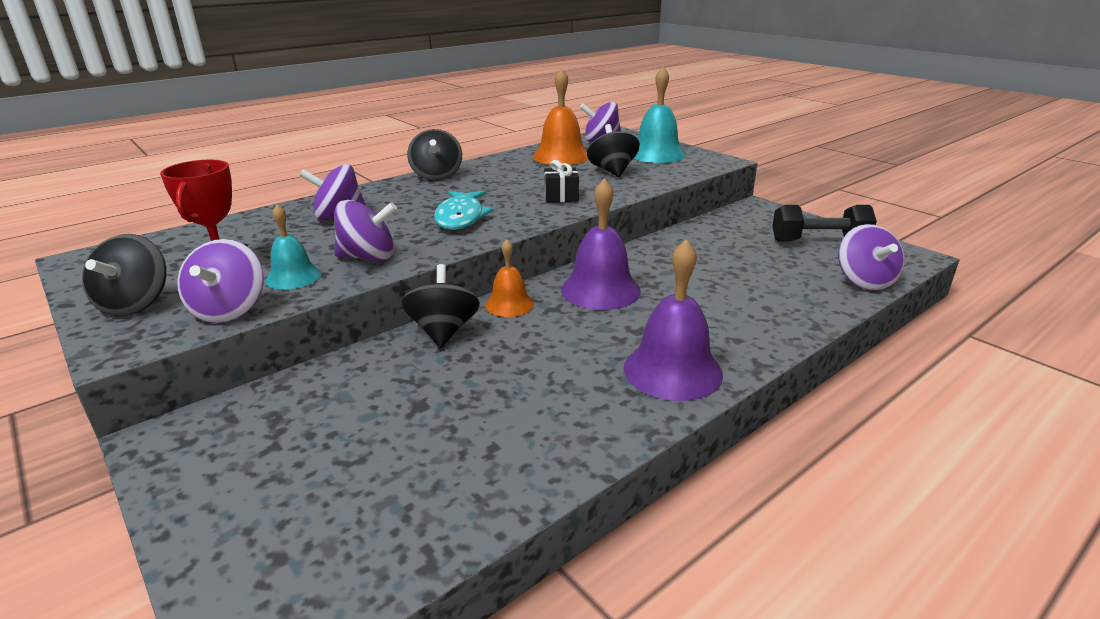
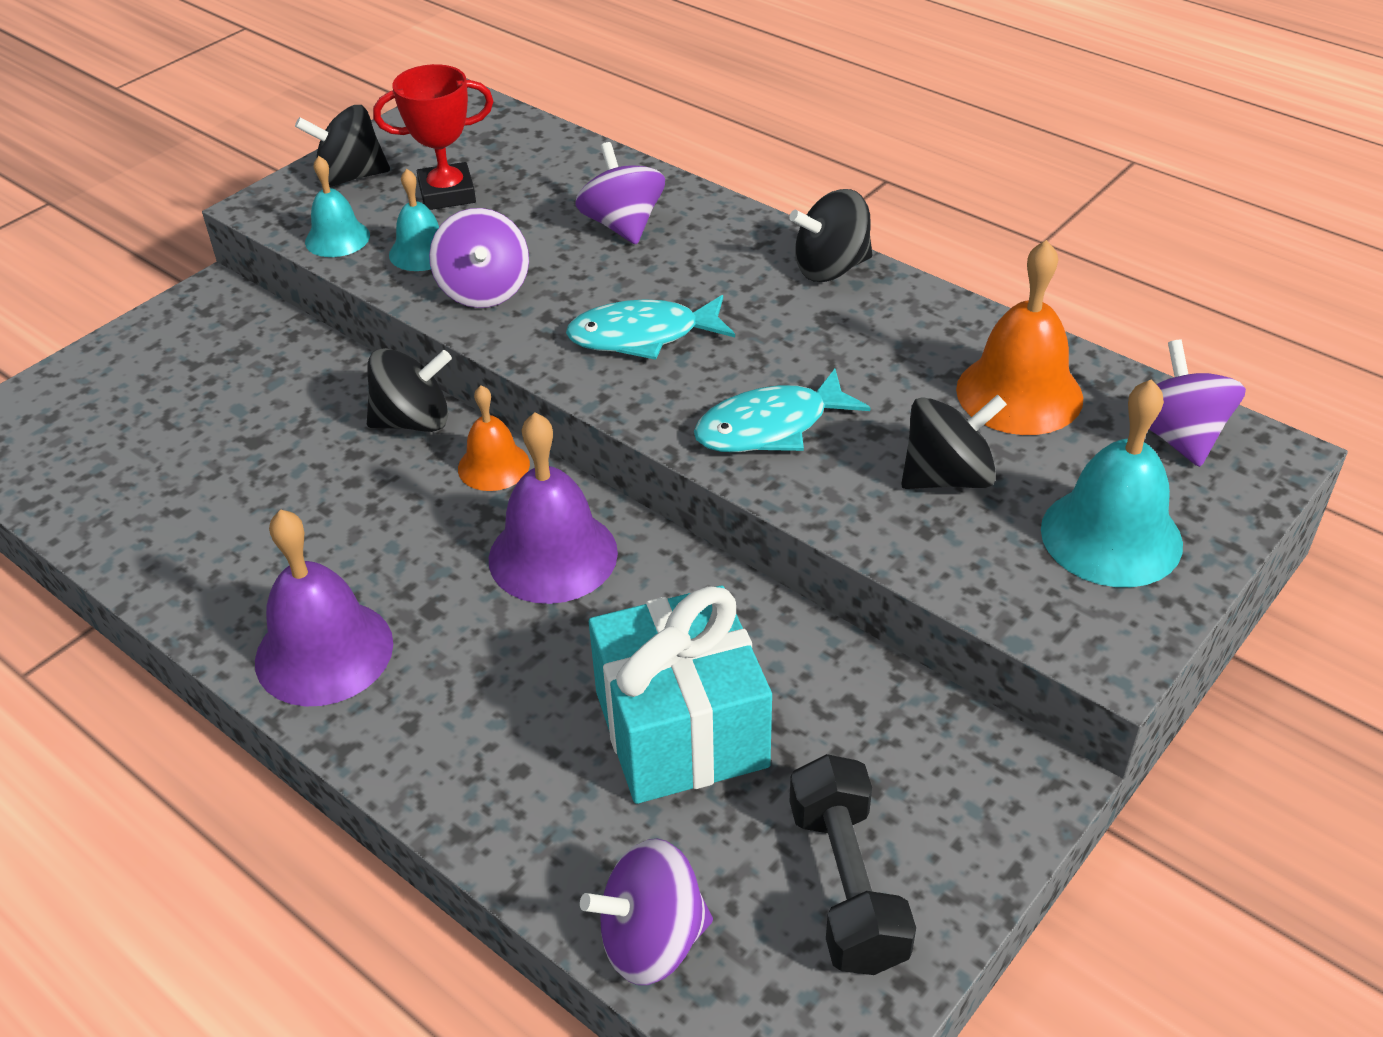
camera: 80 degrees right, 15 degrees up
purple spinning top [177,239,264,323] -> turquoise bell [305,156,370,257]
black gift [544,160,579,203] -> turquoise fish [694,369,870,452]
none -> turquoise gift [589,586,772,804]

